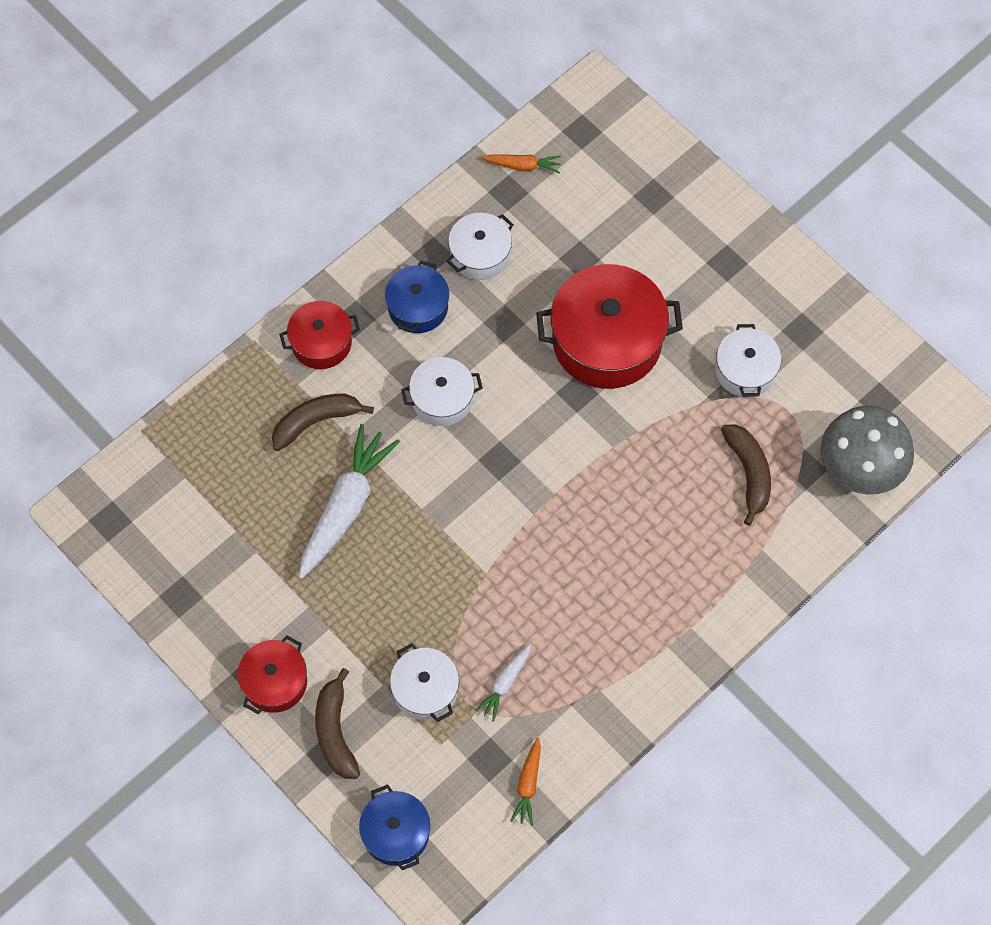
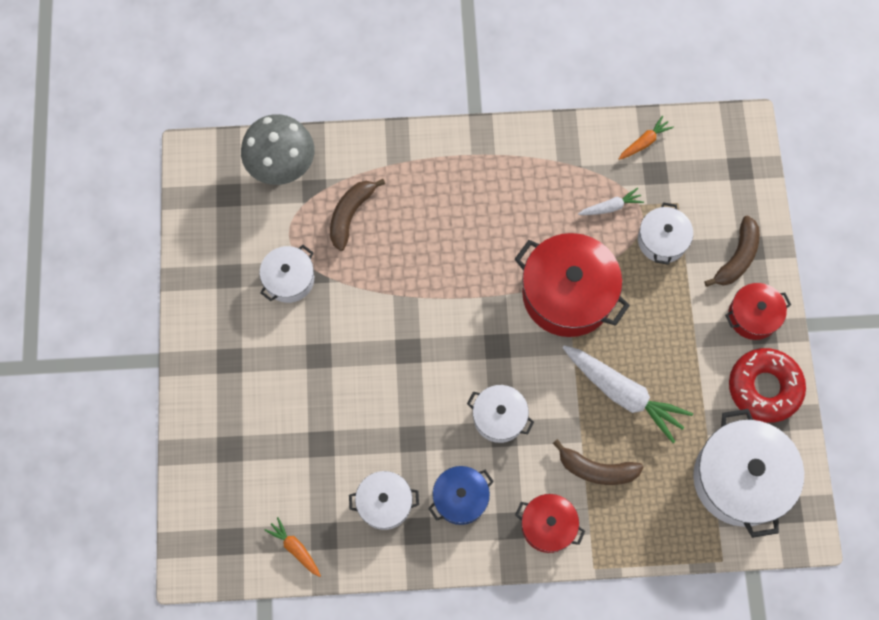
camera: 140 degrees left, 5 degrees up
white carrot [299,424,400,579] -> white carrot turned 120 degrees counterclockwise [563,345,693,443]
blue pot [359,785,430,870] -> none
red pot [536,264,683,389] -> red pot moved to [514,233,630,337]
none -> white pot [693,409,804,538]
none -> red donut [729,348,806,423]

